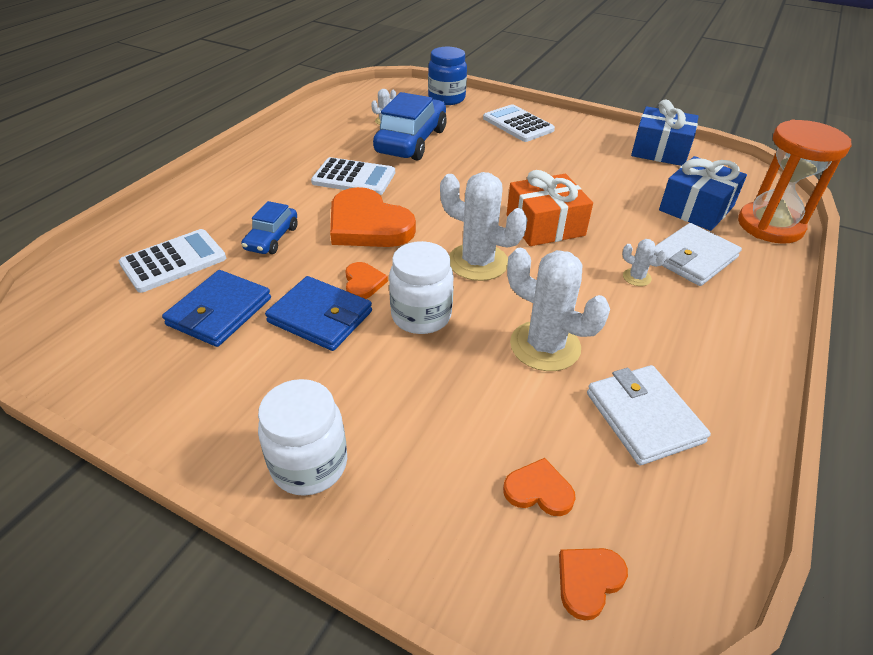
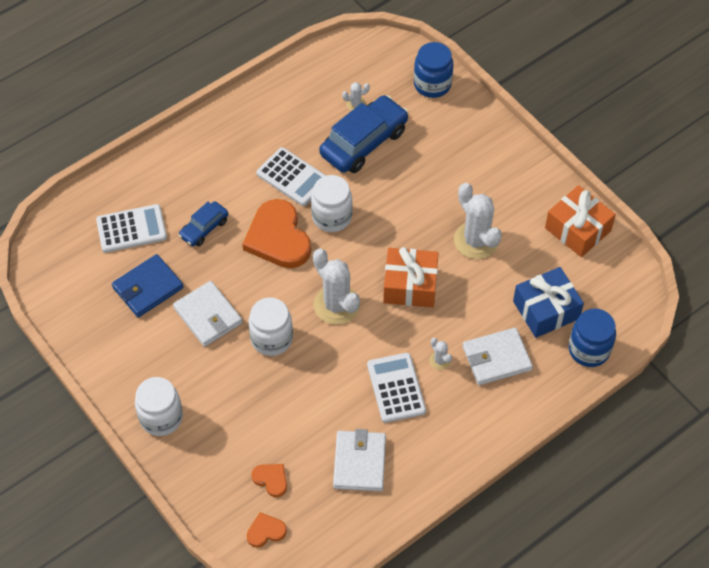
camera: 25 degrees right, 15 degrees up
blue wallet [265,276,372,351] -> white wallet [173,281,243,347]
orange heart [345,262,388,299] -> none
white calculator [483,104,555,142] -> white calculator moved to [367,353,426,423]
white cactus [507,248,610,371] -> white cactus moved to [454,183,502,259]
blue gift [631,99,699,166] -> orange gift [545,185,616,257]
orange hourglass [738,120,852,244] -> blue jar [569,309,616,367]
none -> white jar [311,175,353,232]

